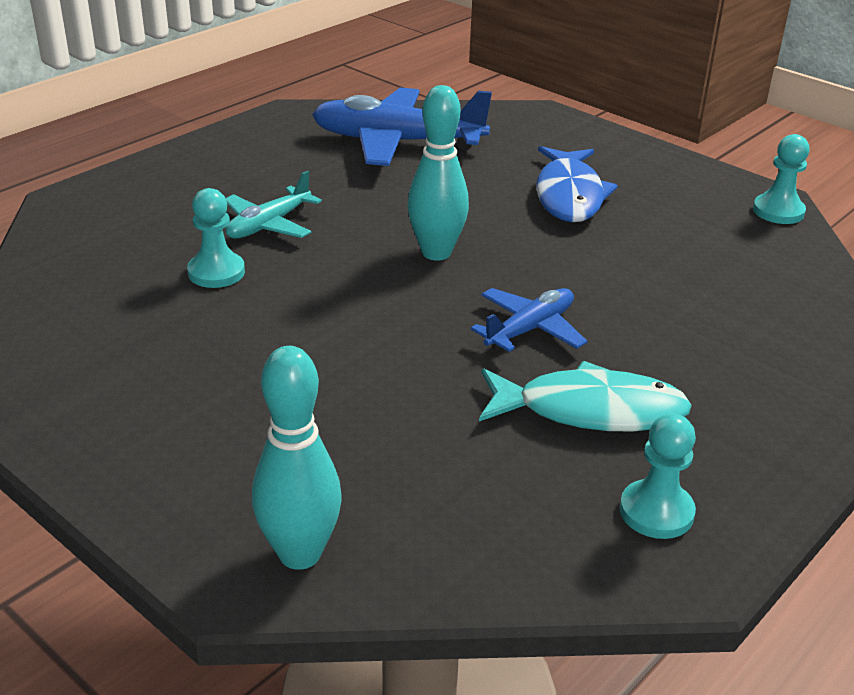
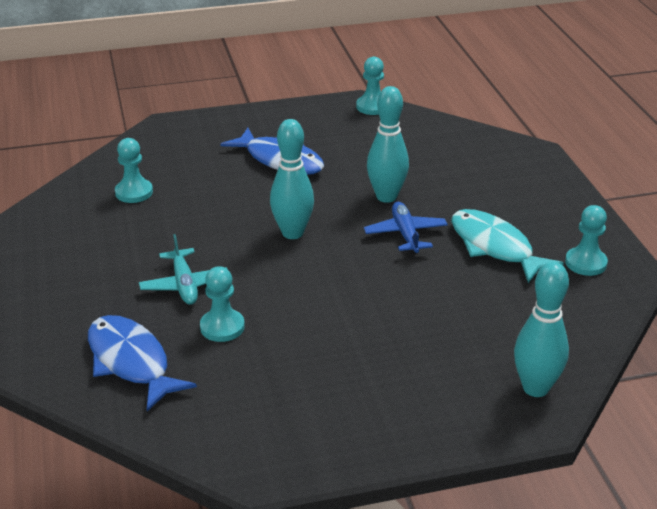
camera: 55 degrees left, 0 degrees up
blue plane [312,88,492,166] -> turquoise pawn [115,138,153,203]
turquoise fish [479,361,692,431] -> turquoise fish turned 75 degrees counterclockwise [451,209,564,283]
none -> blue fish [88,315,197,411]
none -> turquoise bowling pin [367,86,409,203]

